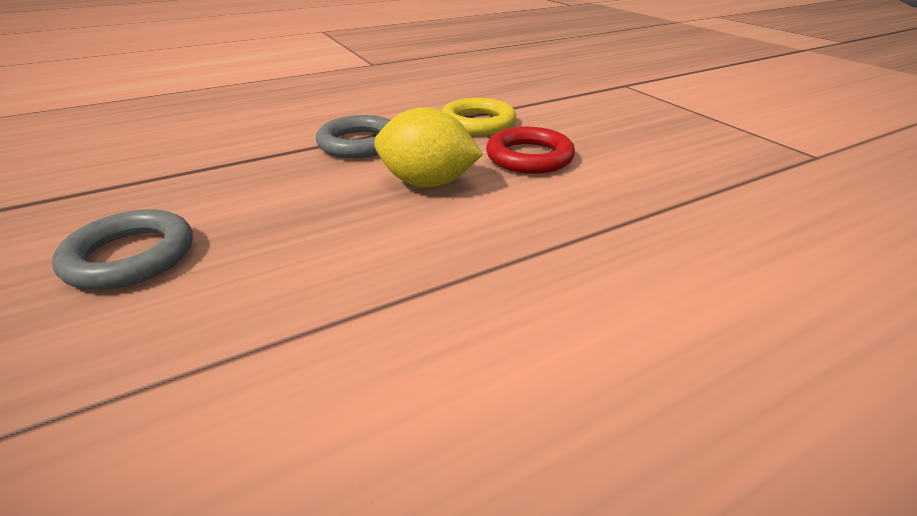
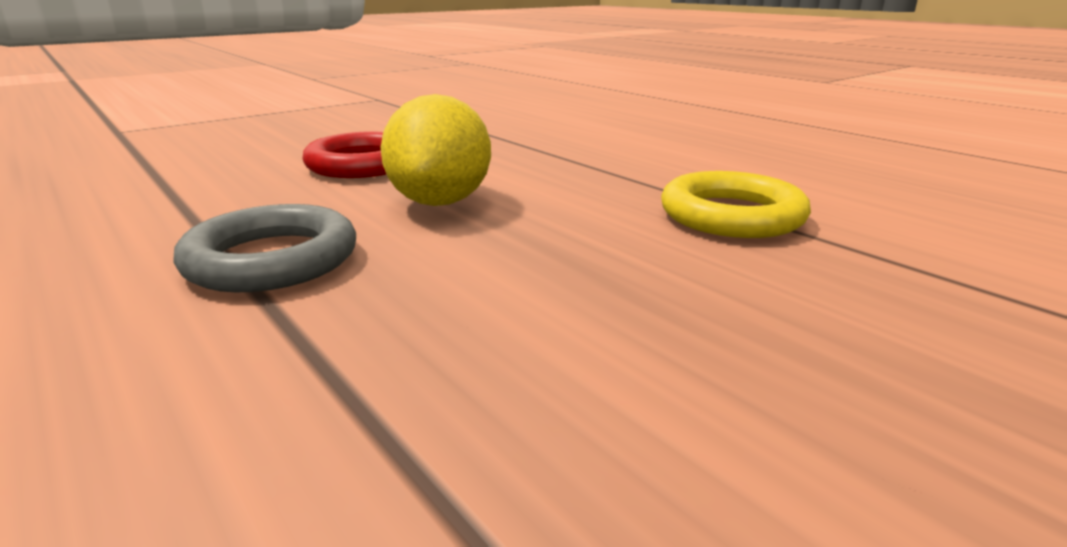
camera: 100 degrees left, 10 degrees down
grey ring [52,209,193,290] -> none
yellow ring [441,98,516,136] -> yellow ring moved to [661,171,811,238]

